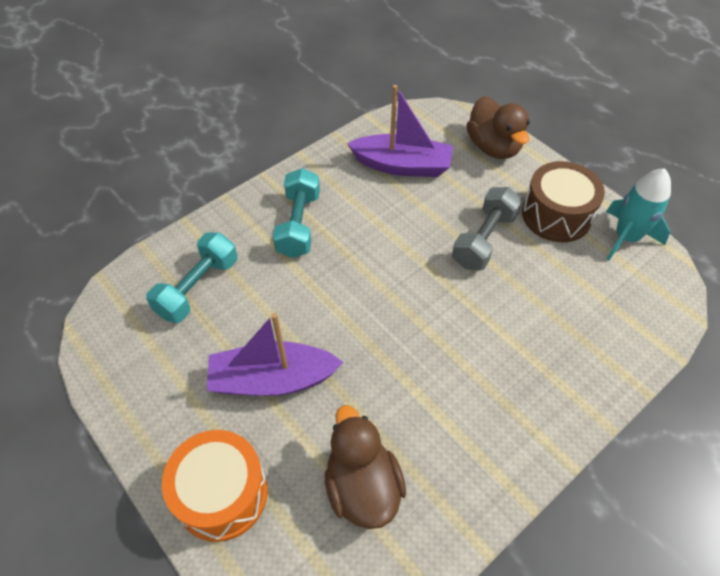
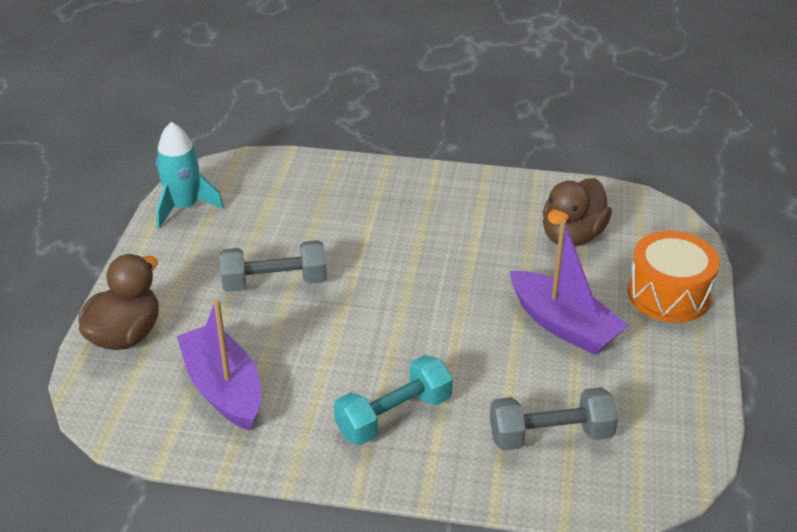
camera: 130 degrees left, 15 degrees down
turquoise dumbbell [146,232,237,323] -> grey dumbbell [490,387,618,451]
brown drum [522,161,605,242] -> none

